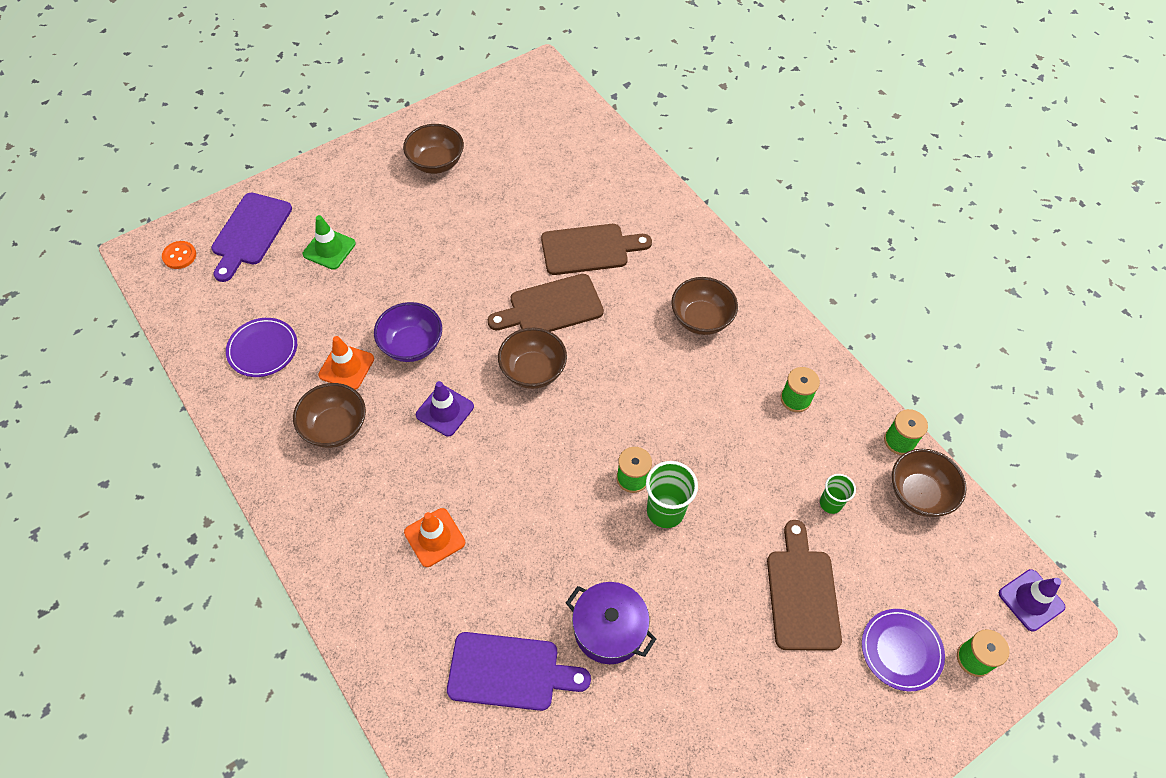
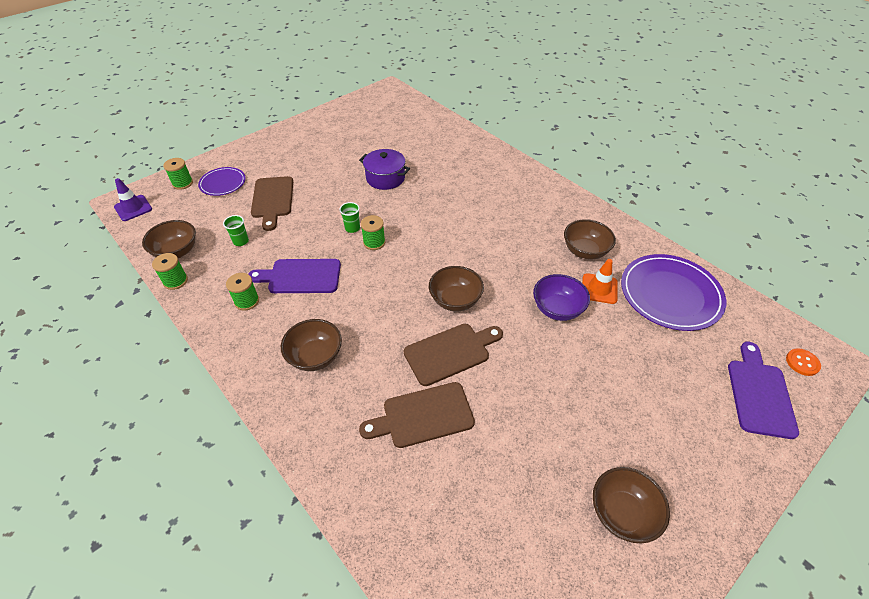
camera: 175 degrees right, 10 degrees down
purple plate [226,318,297,377] -> purple plate [621,254,726,331], size x1.79
green traffic cone [303,215,356,270] -> none
orange traffic cone [404,508,465,567] -> none
purple traffic cone [416,381,474,437] -> none
purple cutting board [447,632,591,711] -> purple cutting board moved to [248,259,341,293]
green cup [646,461,698,528] -> green cup [339,202,360,233], size x0.61

